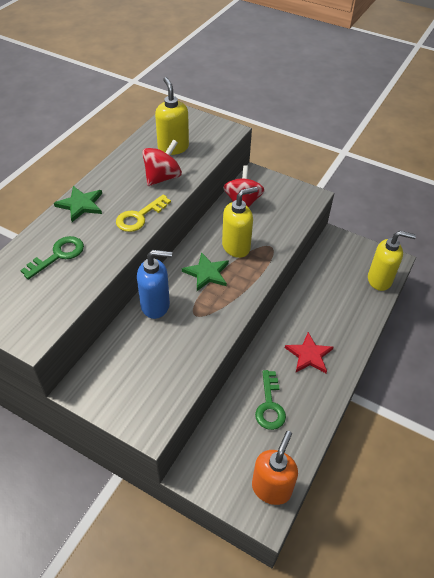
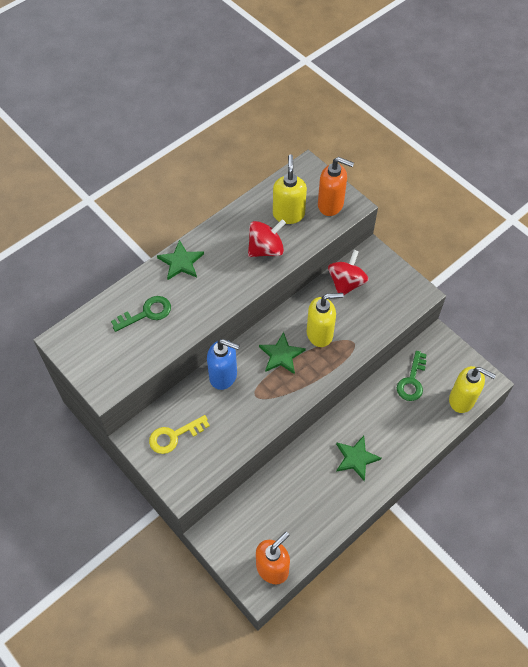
camera: 20 degrees right, 10 degrees up
yellow key [116,195,171,232] -> yellow key moved to [149,415,210,454]
green key [255,370,286,430] -> green key moved to [397,351,427,401]
red star [285,332,333,373] -> green star [336,436,382,481]
none -> orange soap dispenser [318,157,354,216]

